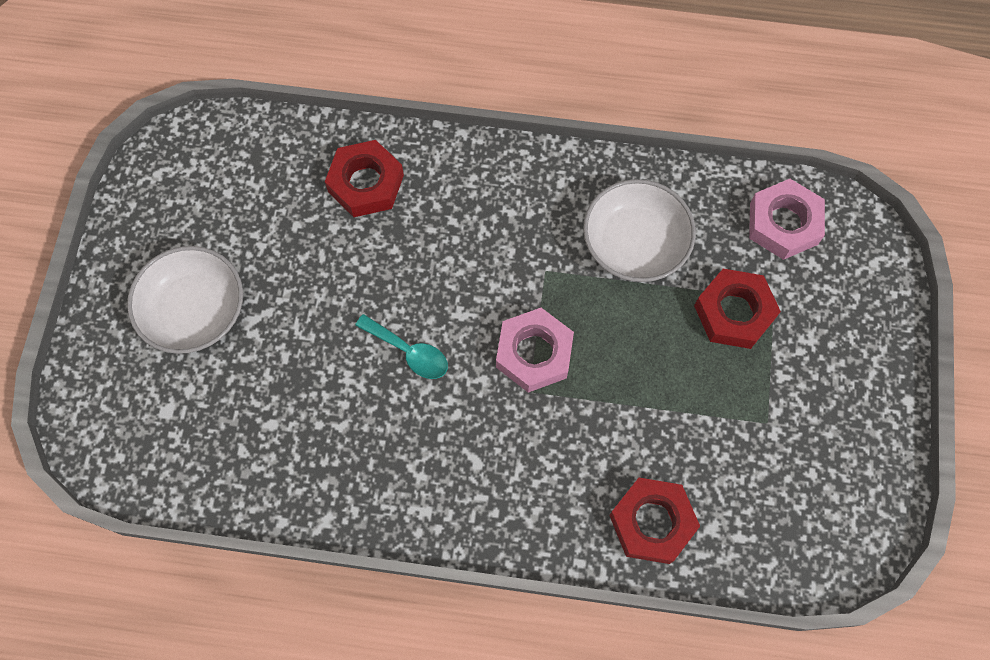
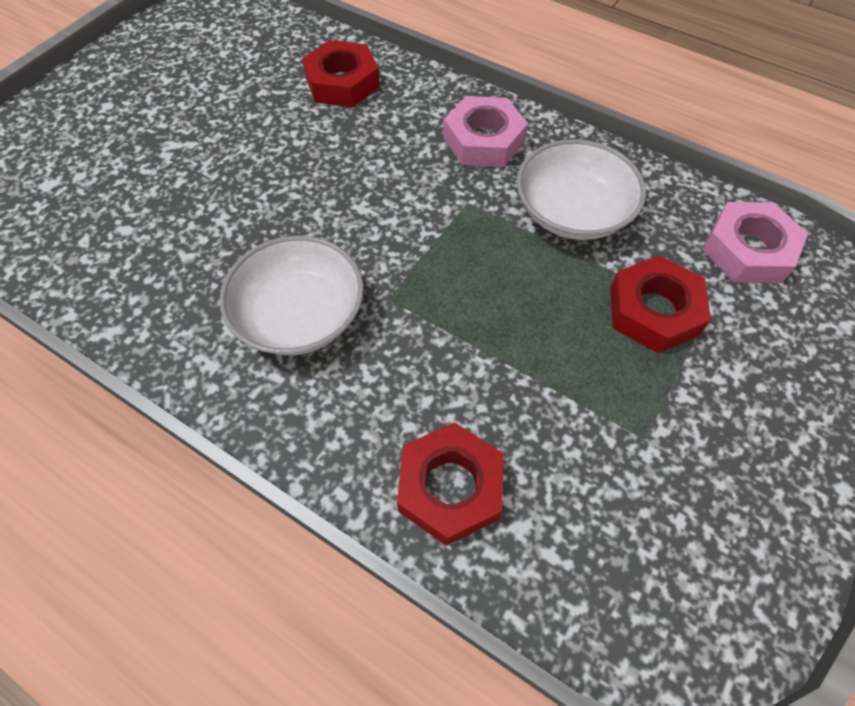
camera: 25 degrees right, 10 degrees down
white bowl [127,246,243,354] -> white bowl moved to [220,236,364,355]
turquoise spoon [355,314,448,379] -> none
pink nut [496,308,574,393] -> pink nut moved to [443,96,528,167]

